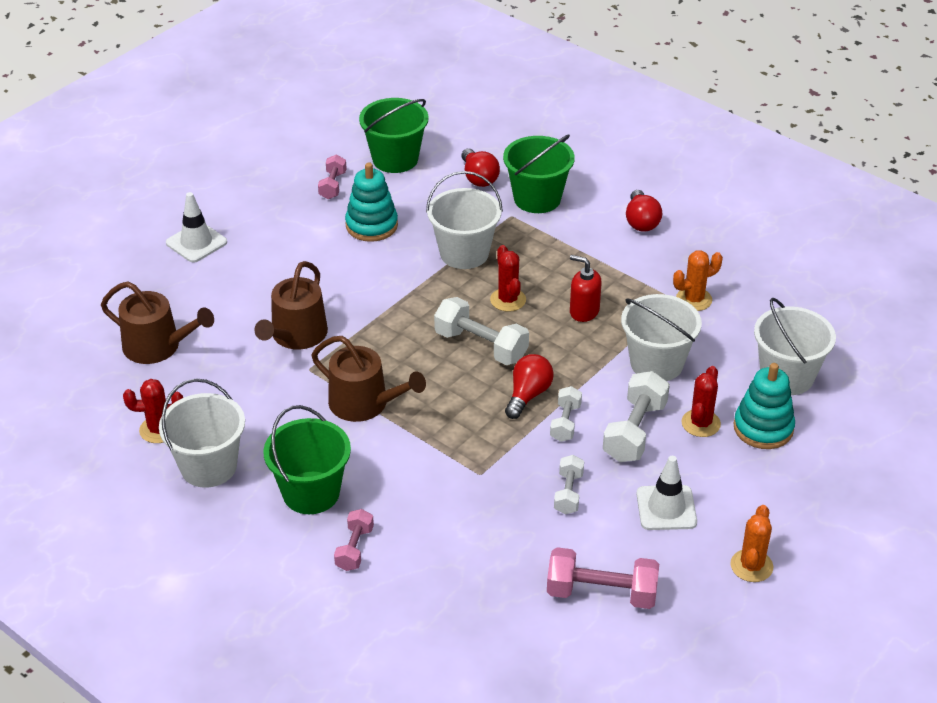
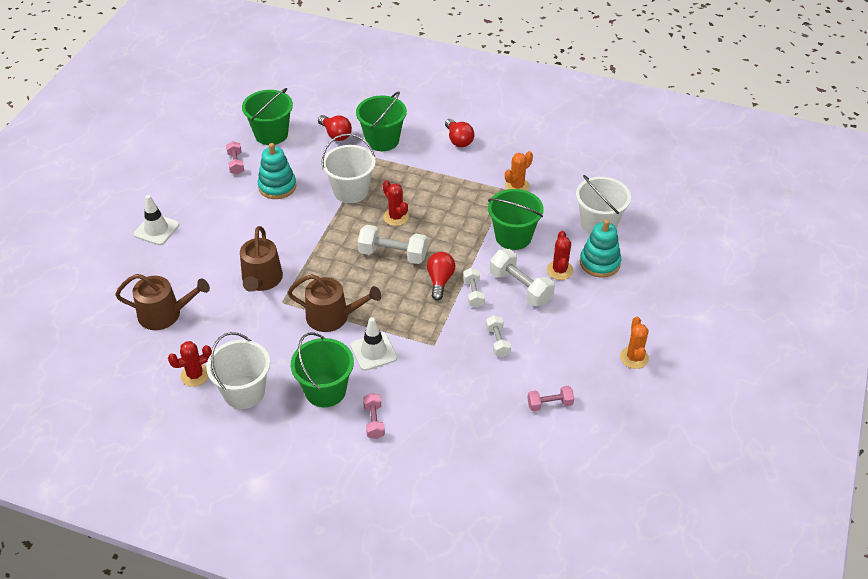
camera: 20 degrees left, 5 degrees up
pink dumbbell [547,547,659,609] -> pink dumbbell [527,386,574,411], size x0.59
red soap dispenser [570,255,602,322] -> none
white dumbbell [603,371,670,462] -> white dumbbell turned 45 degrees counterclockwise [490,249,555,306]
white bucket [621,294,702,381] -> green bucket [488,189,544,250]
white traffic cone [636,456,697,530] -> white traffic cone moved to [351,317,397,371]

